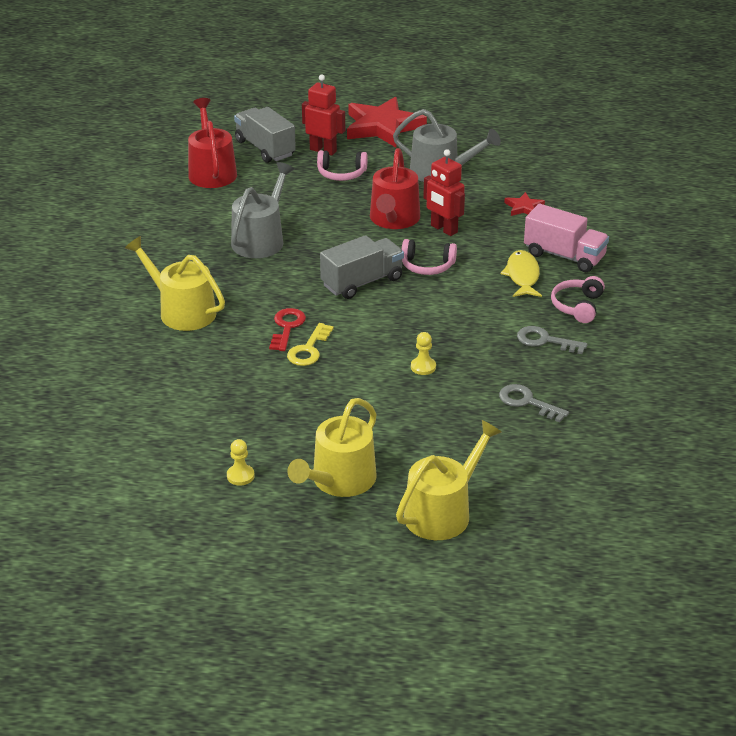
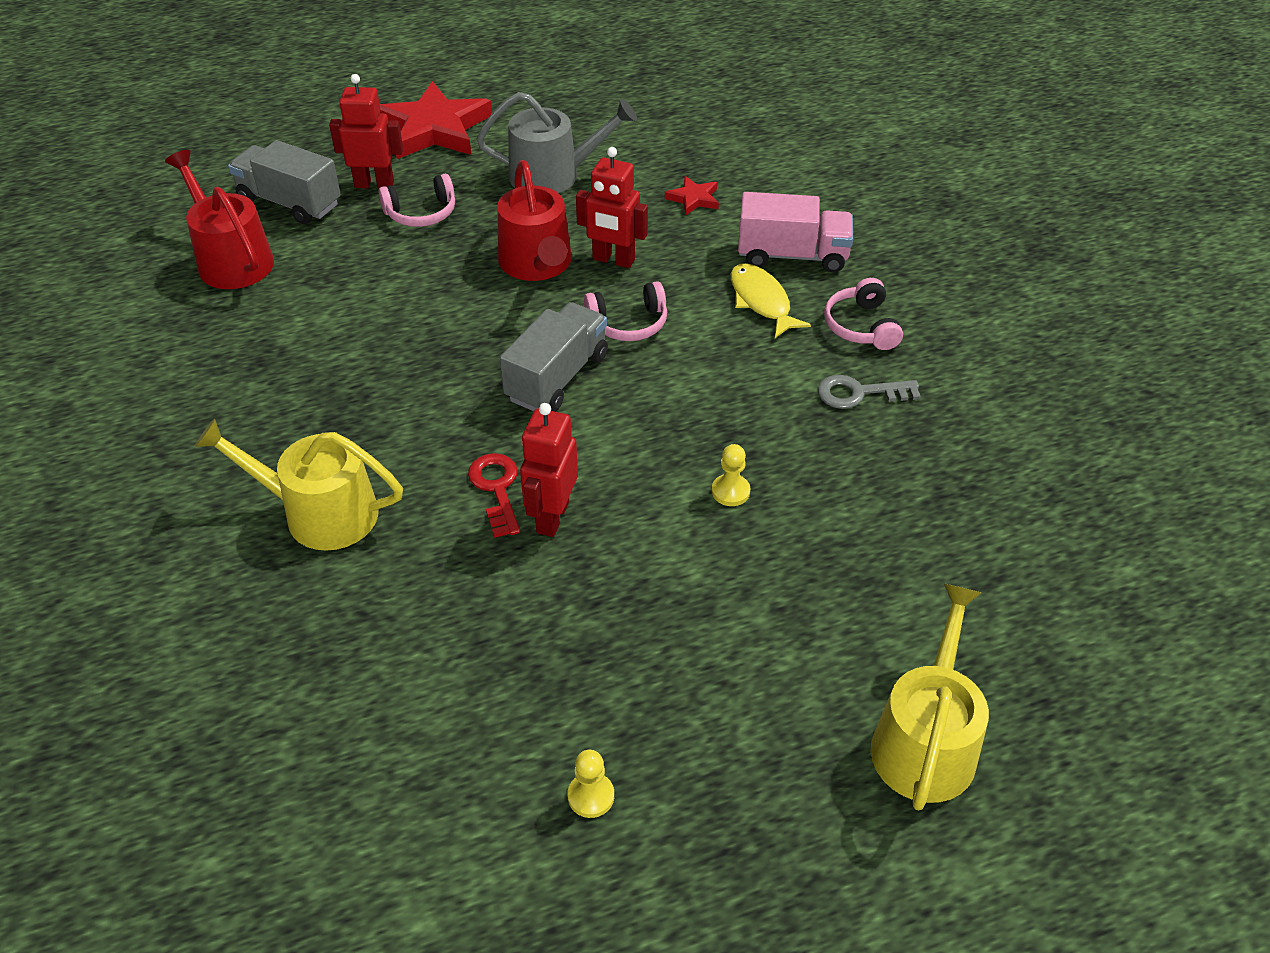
camera: 25 degrees left, 10 degrees up
grey watering can [231,162,294,258] -> none
yellow key [287,323,334,366] -> red robot [520,403,578,537]
yellow watering can [288,398,377,497] -> none
grey key [499,384,569,423] -> none

